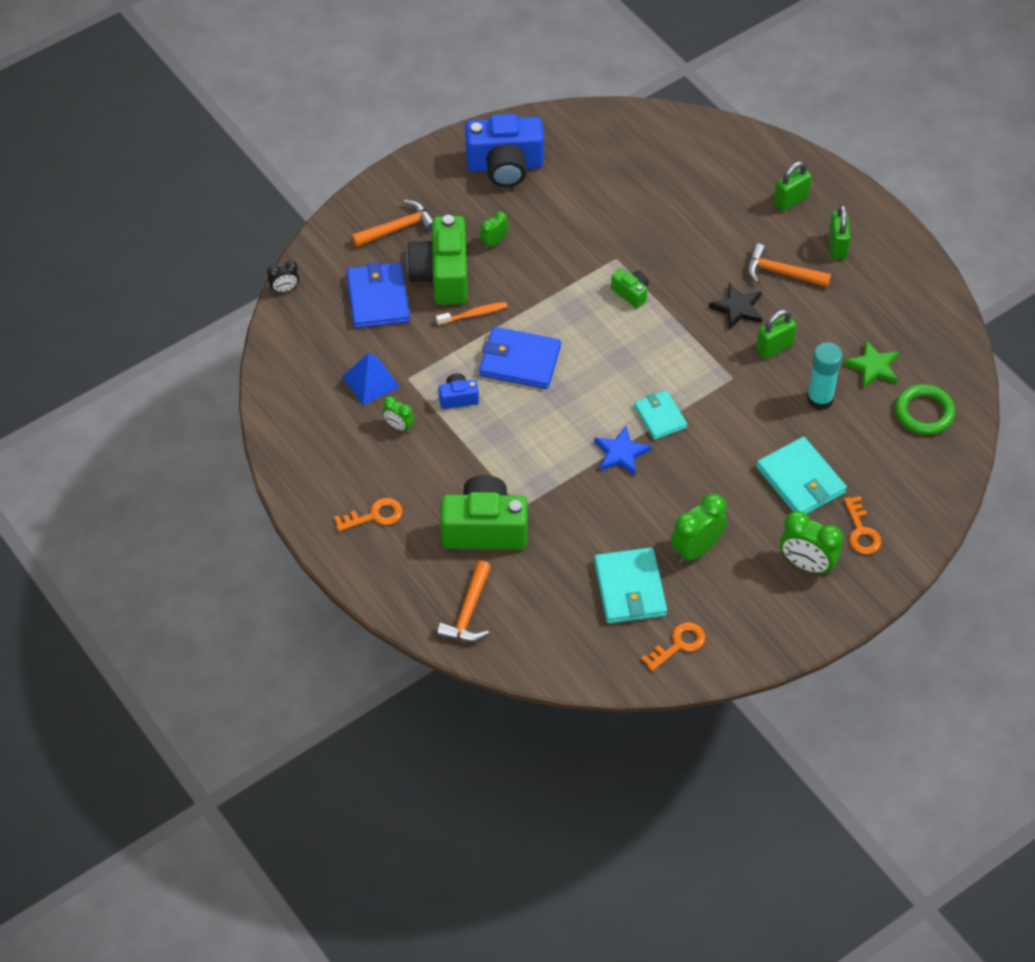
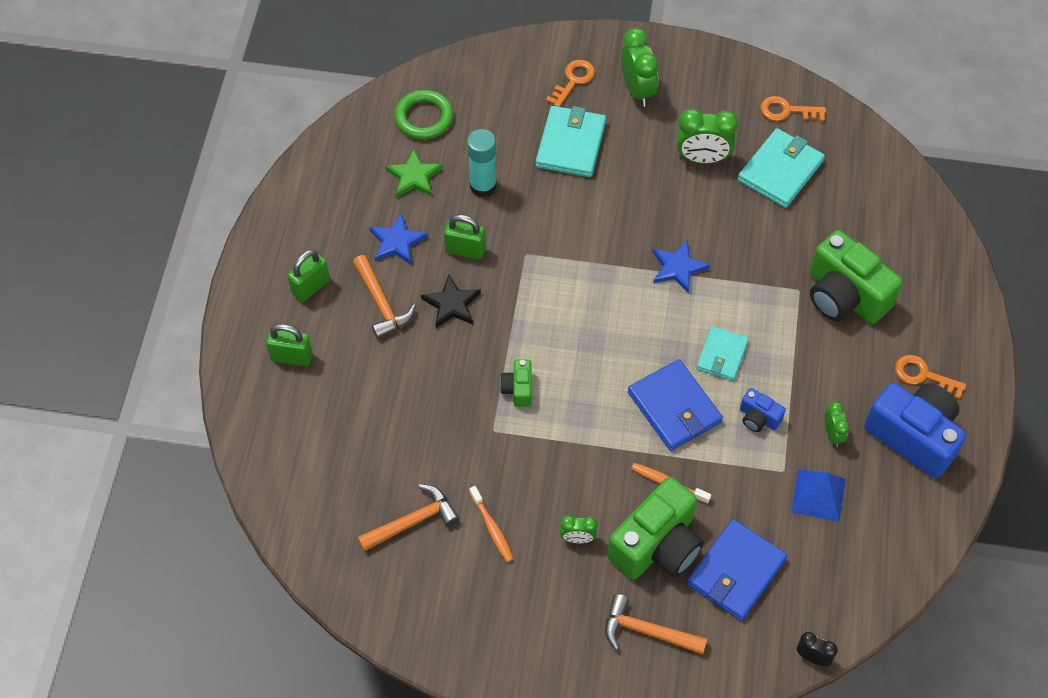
camera: 135 degrees left, 5 degrees up
orange hammer [437,561,491,642] -> orange hammer moved to [357,484,459,551]
blue camera [465,114,544,187] -> blue camera moved to [864,383,966,478]
turquoise wallet [634,390,687,440] -> turquoise wallet moved to [696,326,749,381]
none -> blue star [369,213,428,265]
none -> orange toothbrush [469,486,514,562]

